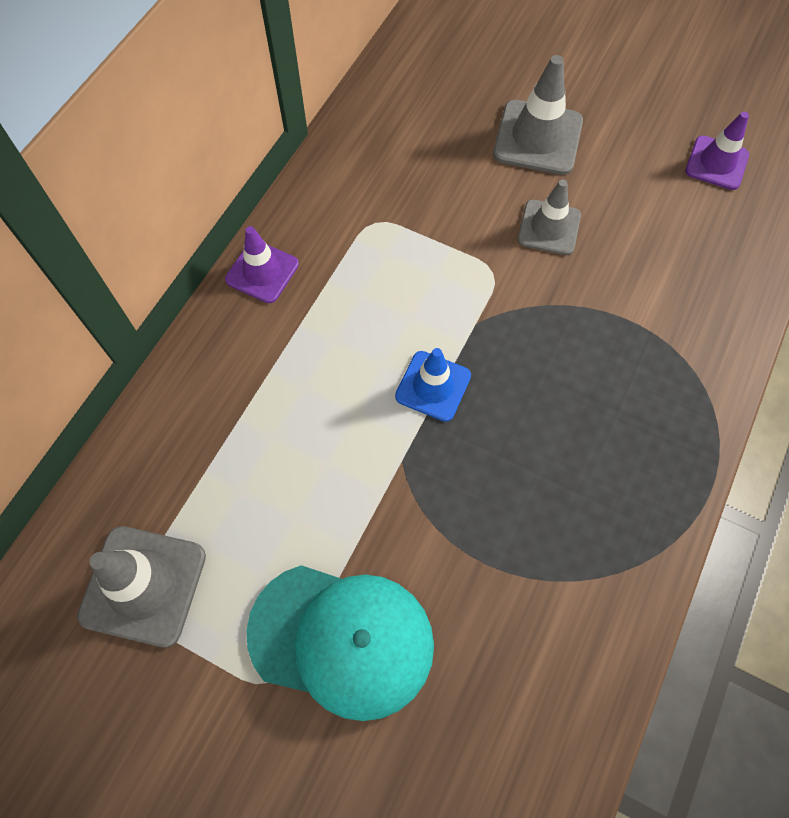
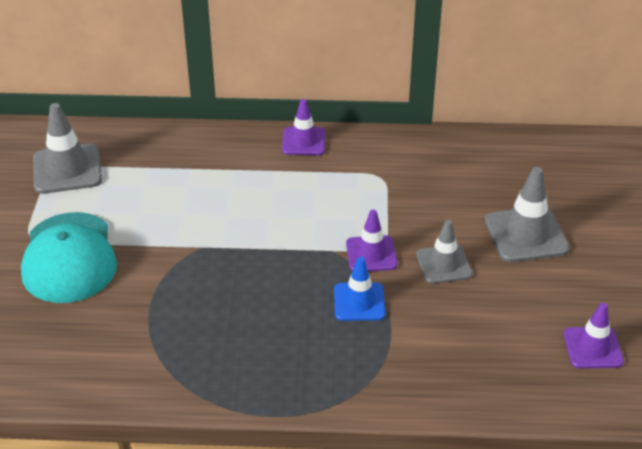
camera: 65 degrees right, 25 degrees down
blue traffic cone [395,348,471,422] -> blue traffic cone moved to [334,257,385,321]
none -> purple traffic cone [346,210,397,271]

